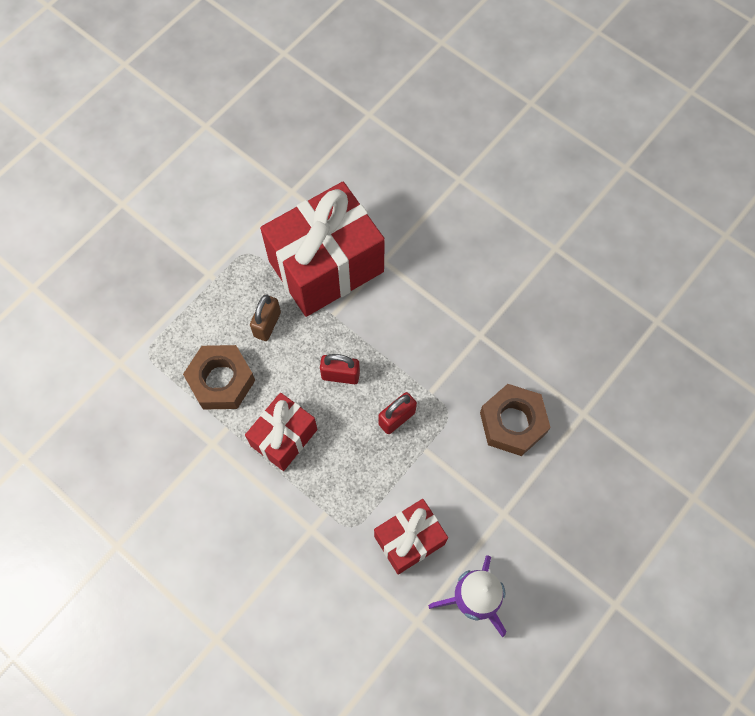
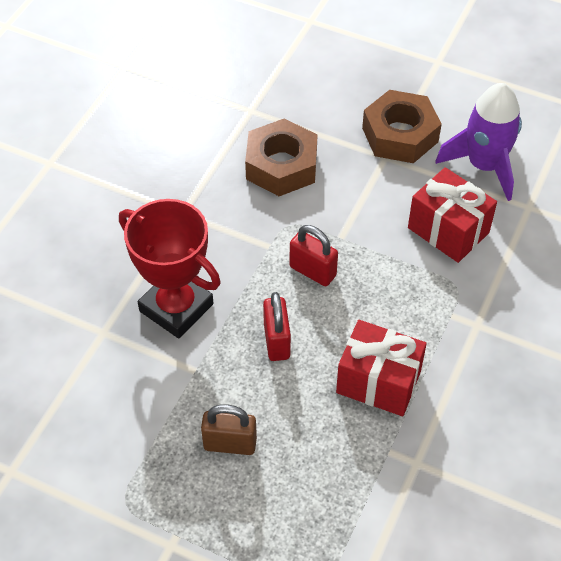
camera: 105 degrees left, 15 degrees down
brown nut [183,345,255,410] -> brown nut moved to [362,90,442,163]
red gift [260,182,385,317] -> none
none -> red trophy [119,199,221,338]

